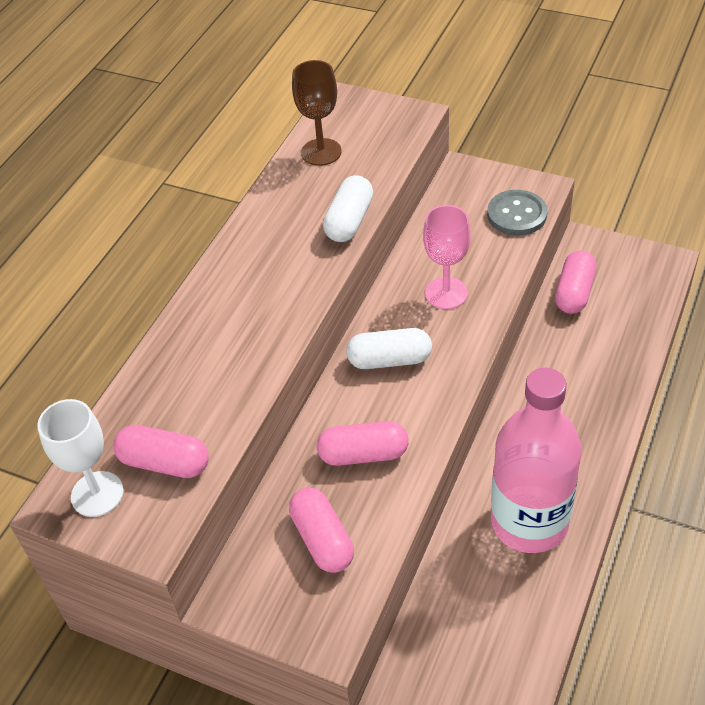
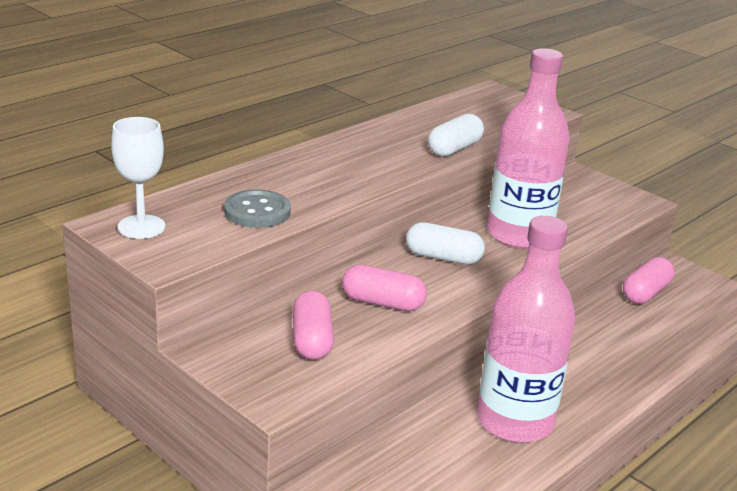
camera: 15 degrees right, 20 degrees down
pink capsule [113,425,209,478] -> none
brown goblet [292,60,342,166] -> none
pink goblet [423,205,471,309] -> pink bottle [487,48,570,249]
grey button [487,190,548,235] -> grey button moved to [224,190,291,228]

